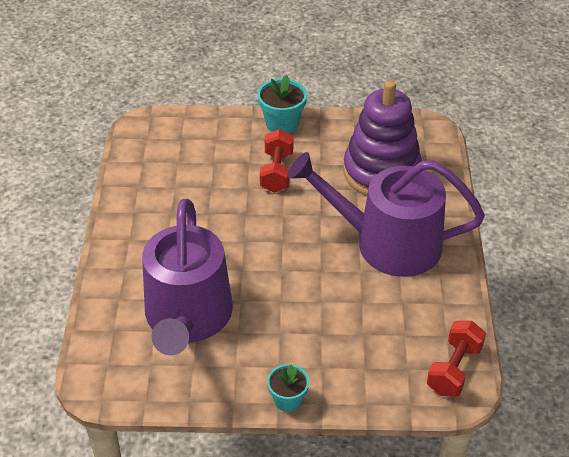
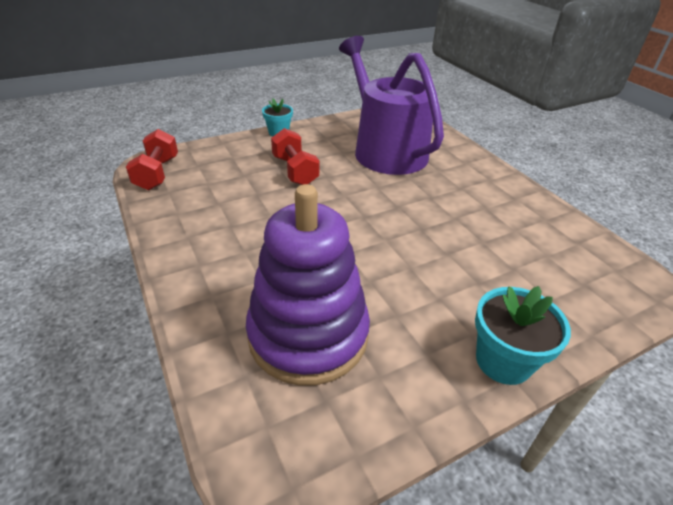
camera: 150 degrees right, 5 degrees down
red dumbbell [260,129,293,193] -> red dumbbell moved to [271,128,319,185]
purple watering can [288,152,485,277] -> none

